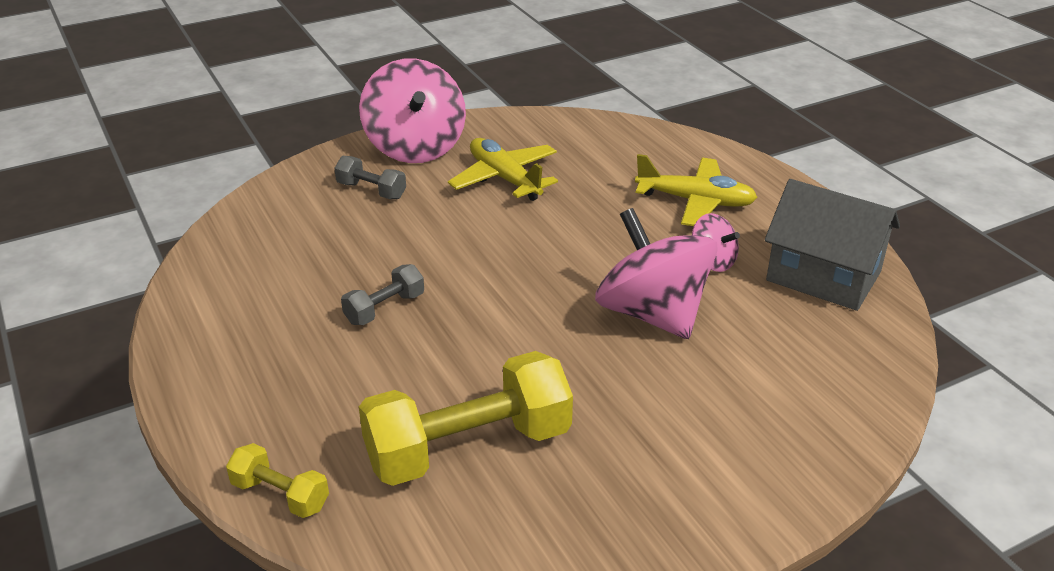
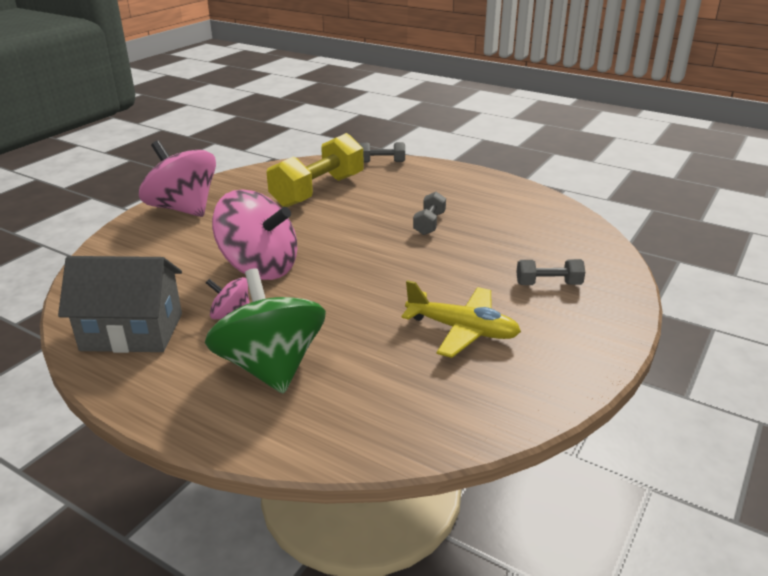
camera: 150 degrees right, 5 degrees down
yellow dumbbell [226,443,329,518] -> grey dumbbell [360,142,405,162]
pink spinning top [359,58,466,163] -> pink spinning top moved to [139,140,216,217]
yellow plane [635,154,758,226] -> green spinning top [205,268,326,394]

